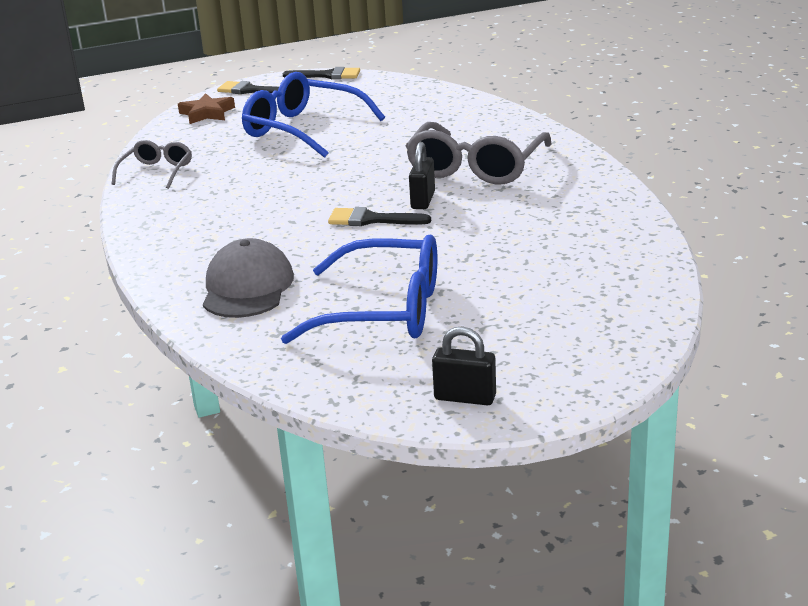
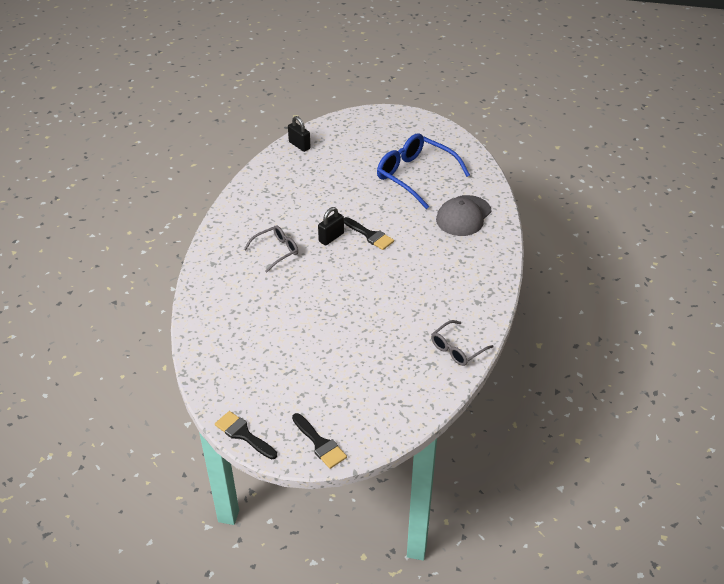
camera: 150 degrees left, 15 degrees up
brown star [178,93,235,124] -> none
blue glasses [242,72,385,158] -> none
grey glasses [406,122,551,184] -> grey glasses [244,225,298,273], size x0.55
black padlock [432,326,496,405] -> black padlock moved to [288,116,311,152]

